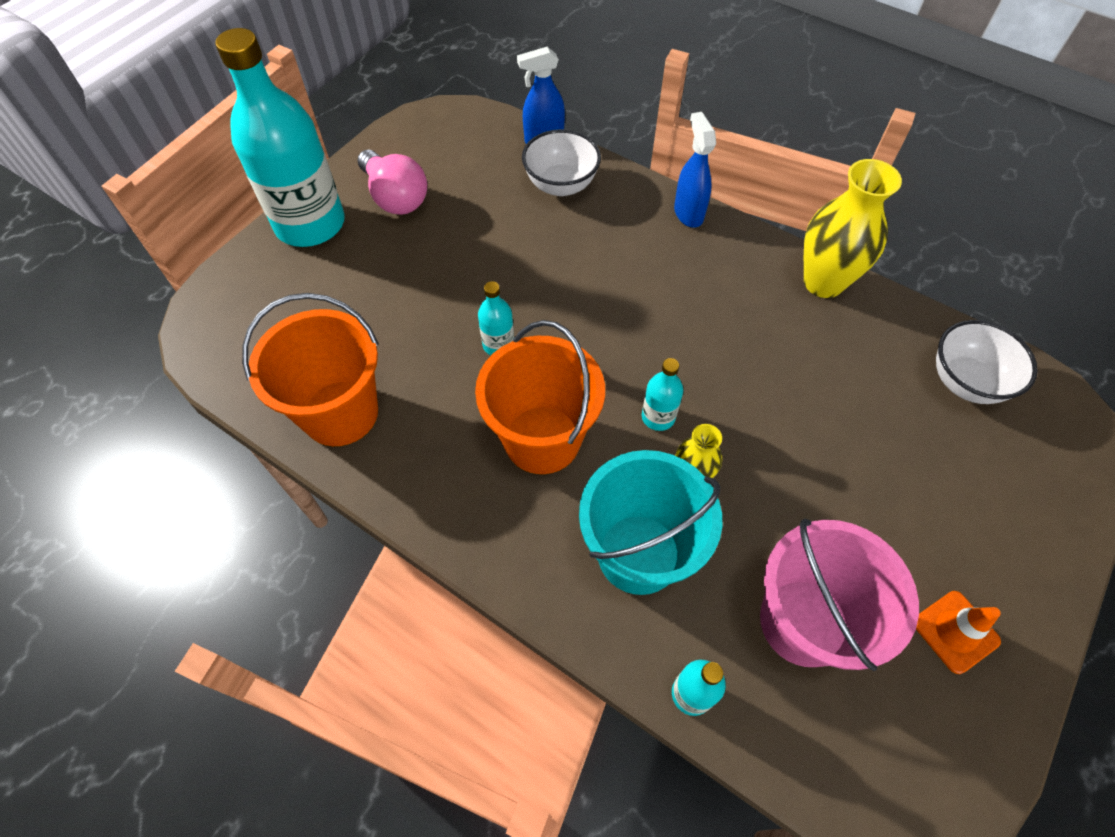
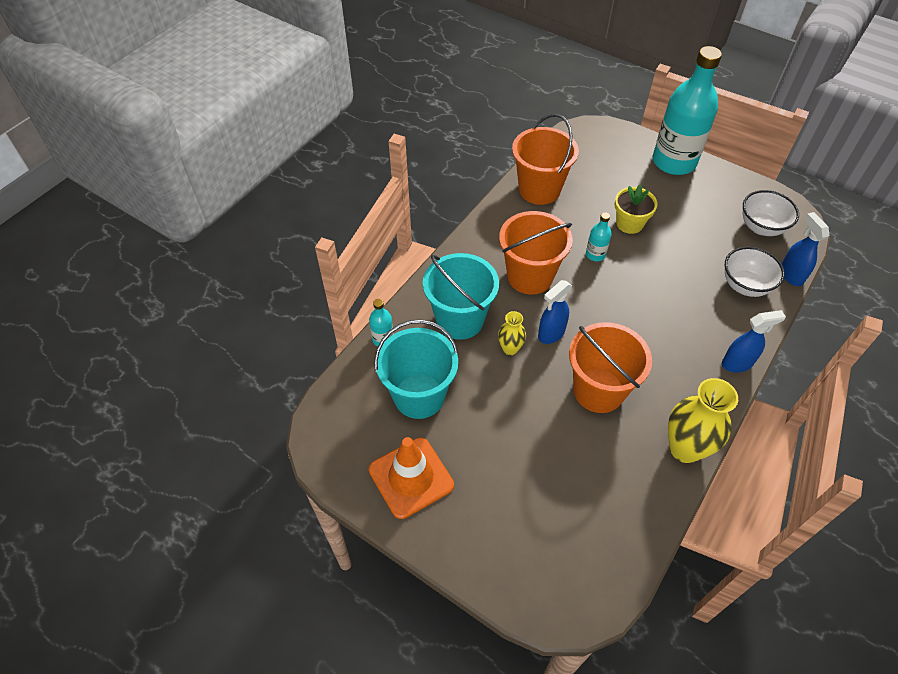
camera: 90 degrees right, 5 degrees down
pink light bulb [357,150,427,215] -> none
turquoise bottle [642,358,683,431] -> blue spray bottle [538,280,572,344]
pink bucket [760,519,919,671] -> turquoise bucket [374,320,459,419]
orange traffic cone [916,591,1001,674] -> orange traffic cone [369,437,454,519], size x1.69
white bowl [936,320,1038,404] -> white bowl moved to [743,190,799,236]
none -> orange bucket [569,322,652,413]
none -> yellow flower pot [615,184,658,234]

